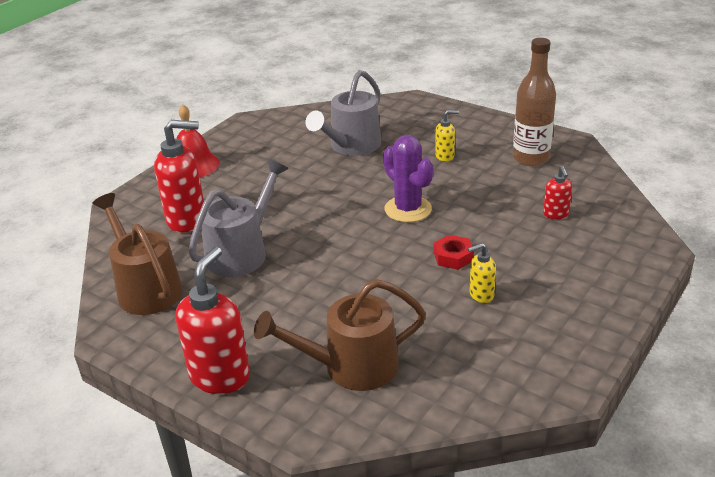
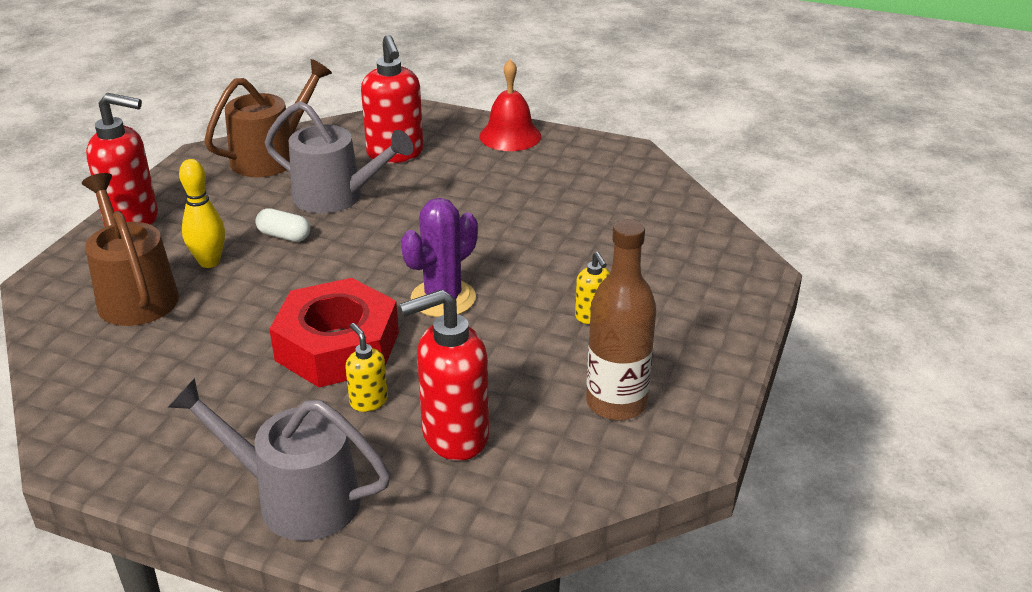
camera: 75 degrees right, 0 degrees up
grey watering can [306,70,381,156] -> grey watering can moved to [168,378,391,541]
red nut [434,235,474,270] -> red nut [269,278,399,387], size x2.28
yellow soap dispenser [468,243,496,303] -> yellow soap dispenser moved to [346,323,388,412]
red soap dispenser [543,166,572,219] -> red soap dispenser [400,289,489,461], size x1.99
none -> yellow bowling pin [179,159,225,268]
none -> white capsule [255,208,310,242]

